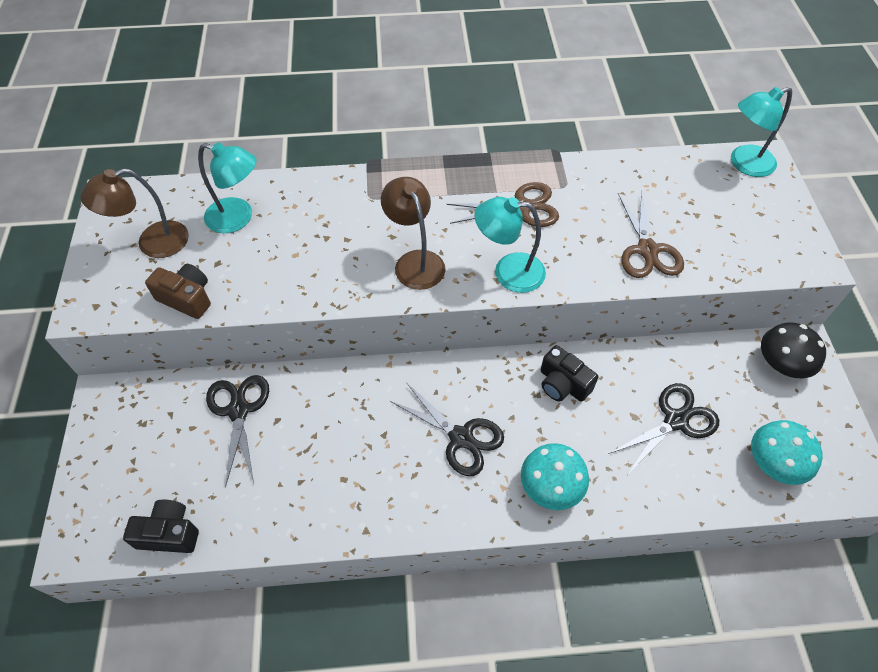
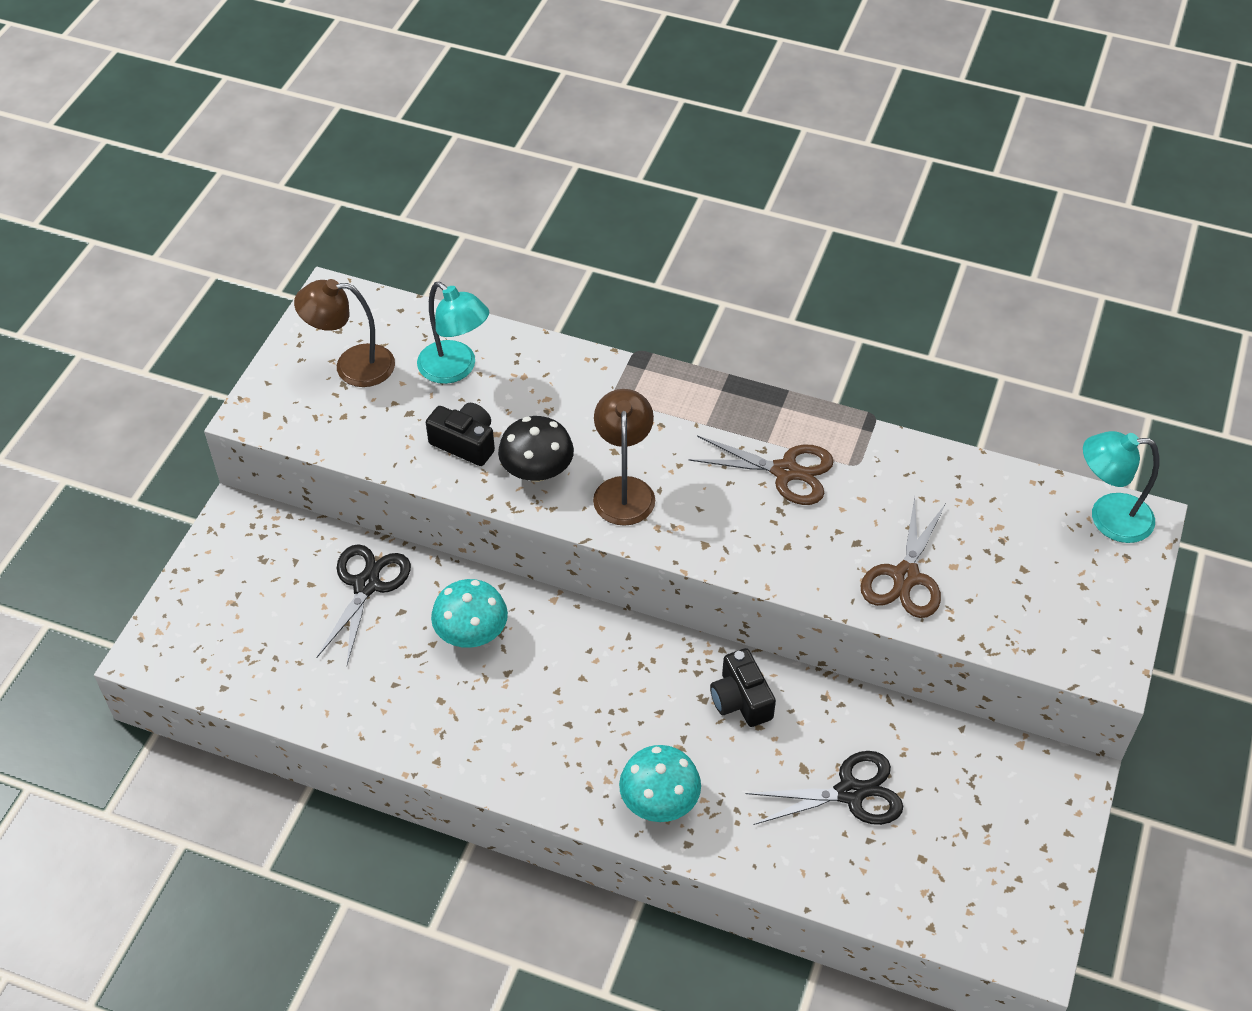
camera: 25 degrees right, 5 degrees down
black camera [123,500,199,553] -> black camera moved to [426,403,495,466]
brown camera [145,264,211,319] -> none
black scissors [390,383,504,476] -> none
turquoise lamp [474,197,546,293] -> none
turquoise mushroom [751,420,823,485] -> turquoise mushroom moved to [431,579,508,648]
black mushroom [761,322,826,378] -> black mushroom moved to [498,416,574,482]

